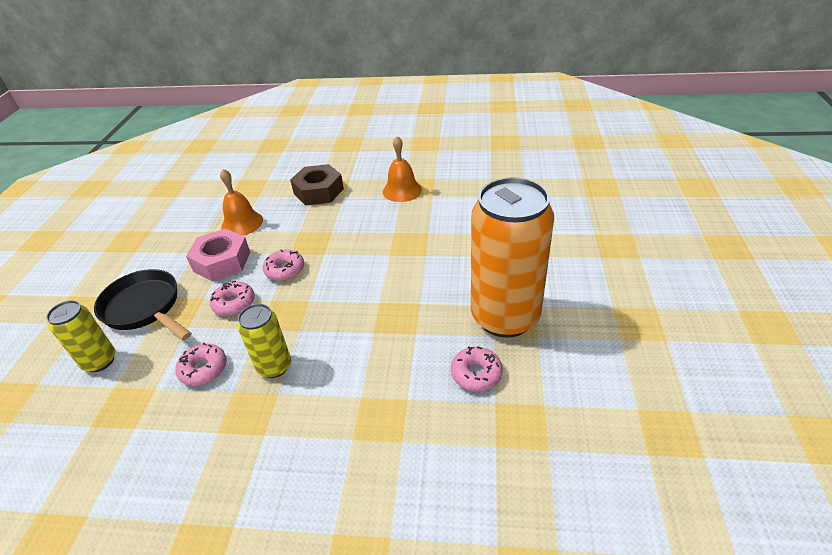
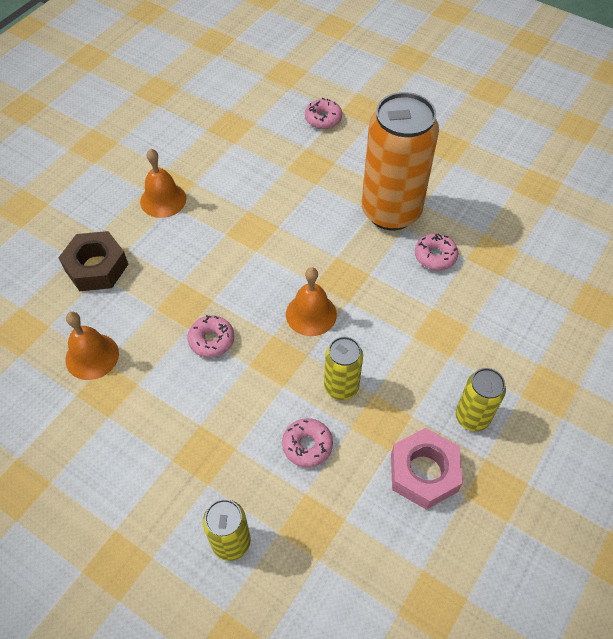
camera: 65 degrees left, 15 degrees up
black pan [94,269,192,340] -> none
pink nut [186,228,250,281] -> pink nut moved to [391,428,463,510]
pink donut [210,280,255,316] -> pink donut moved to [305,98,342,129]
none -> orange bell [286,267,337,336]
none -> yellow can [456,368,506,431]

